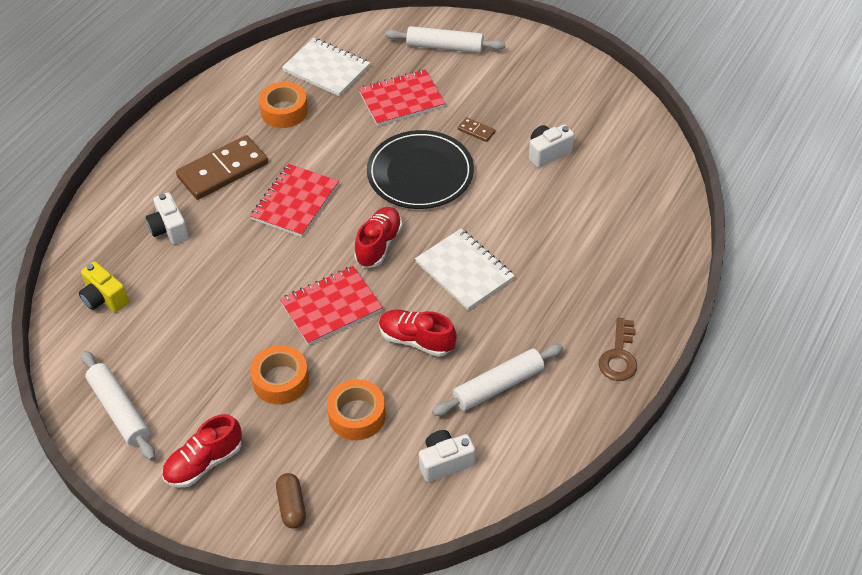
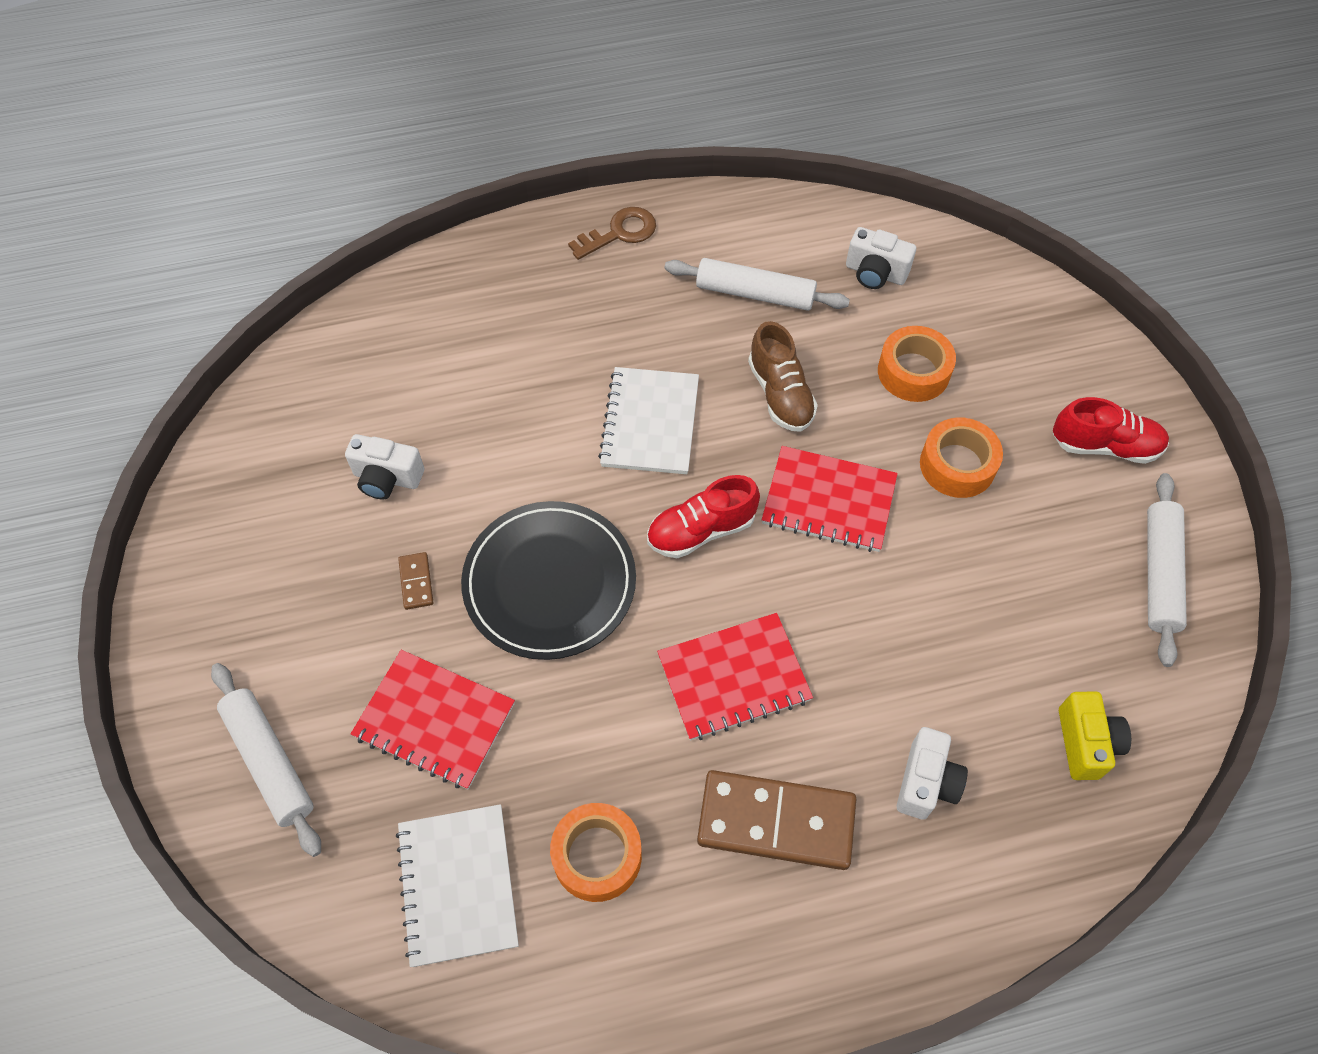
camera: 135 degrees left, 10 degrees up
brown capsule [276,473,306,529] -> none
red shoe [379,309,457,357] -> brown shoe [748,321,818,432]

